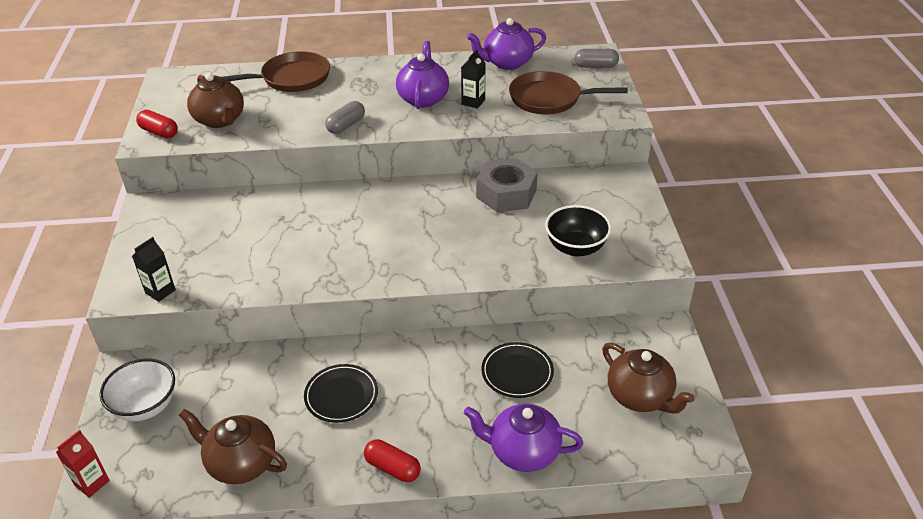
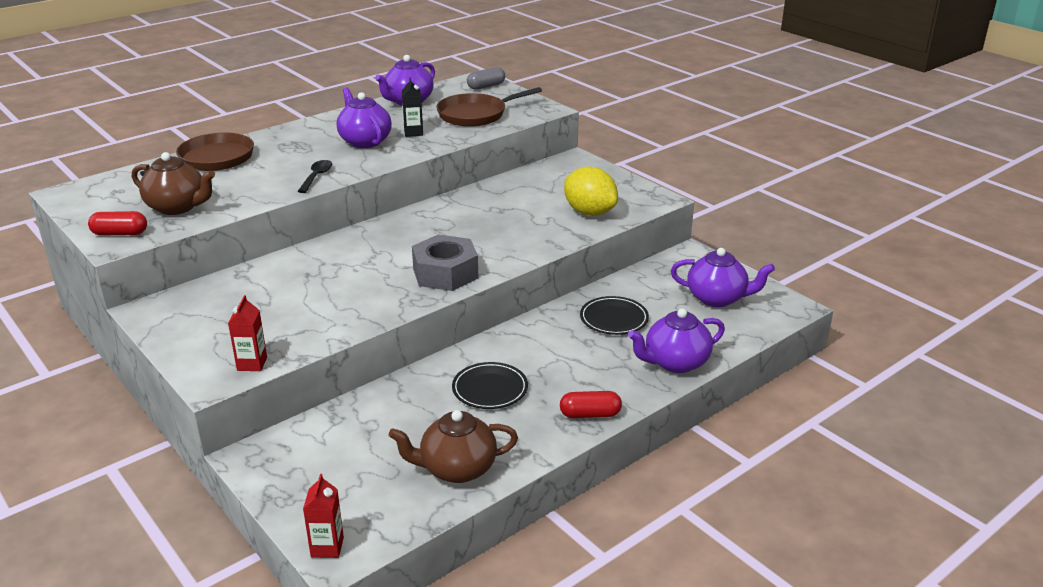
camera: 35 degrees left, 10 degrees down
white bowl [99,359,175,421] -> none
black carton [132,237,176,302] -> red carton [228,295,267,371]
grey capsule [325,101,365,134] -> black spoon [298,160,332,193]
grey nut [476,158,538,212] -> grey nut moved to [412,235,478,291]
black bowl [545,205,611,256] -> yellow lemon [564,167,618,216]
brown teapot [602,342,695,413] -> purple teapot [671,248,775,307]

